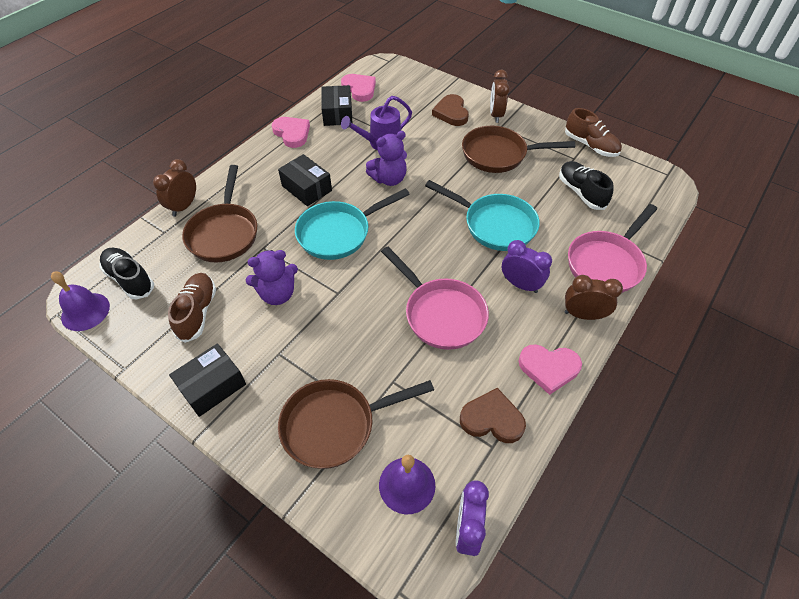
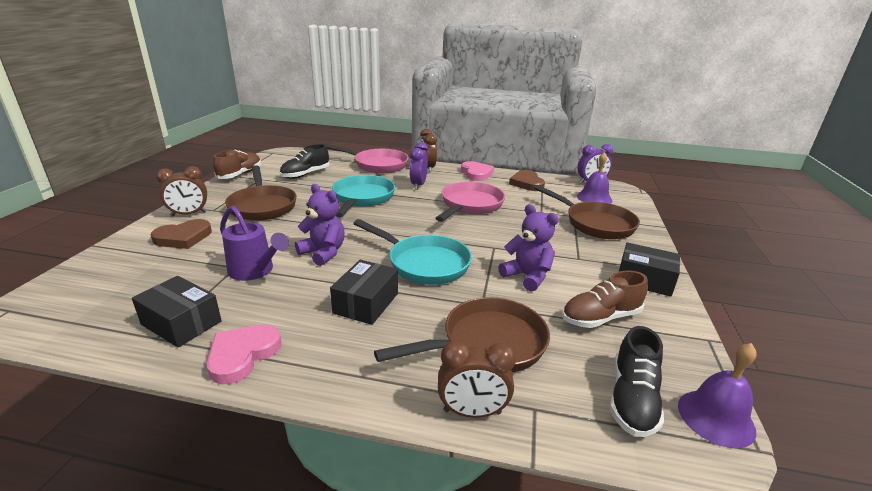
camera: 115 degrees left, 25 degrees down
black box [321,85,353,126] -> black box turned 60 degrees clockwise [132,276,222,347]
pink heart [341,74,376,102] -> none

